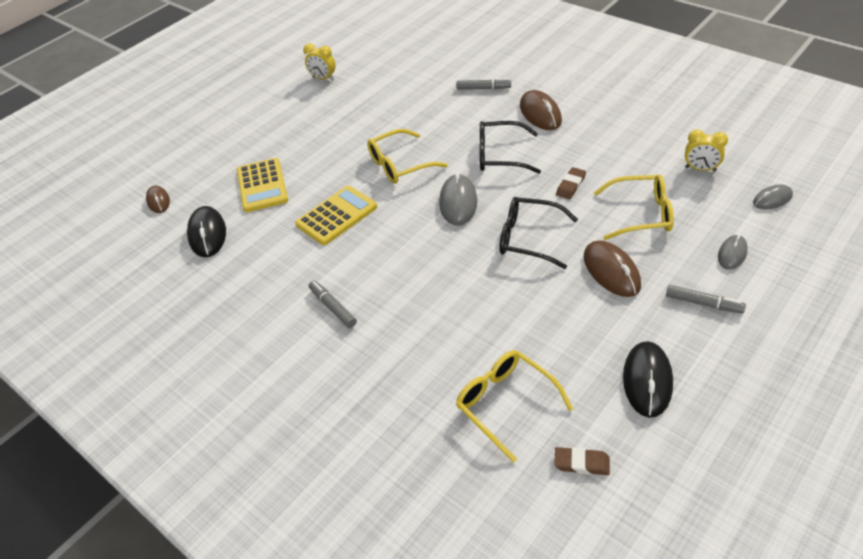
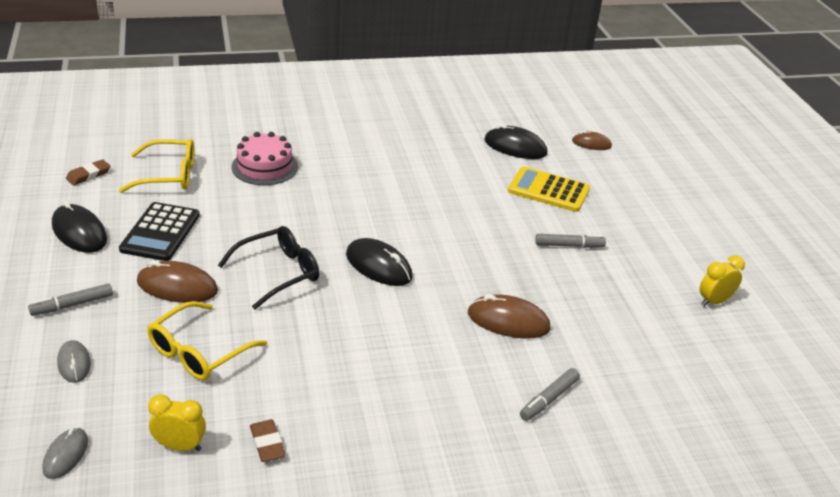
camera: 120 degrees right, 10 degrees down
yellow calculator [295,186,377,245] -> none
grey marker [309,281,357,328] -> grey marker moved to [535,234,606,248]
yellow glasses [367,129,448,184] -> none
grey mouse [439,172,477,226] -> black mouse [346,238,413,286]
black glasses [480,121,541,174] -> none
brown mouse [520,90,562,130] -> brown mouse moved to [468,294,551,339]
brown eraser [556,167,586,199] -> brown eraser moved to [250,419,286,462]
yellow clock [685,129,728,171] -> yellow clock turned 45 degrees clockwise [148,394,206,451]
none -> black calculator [119,202,200,261]
none -> pink cake [232,132,298,185]

